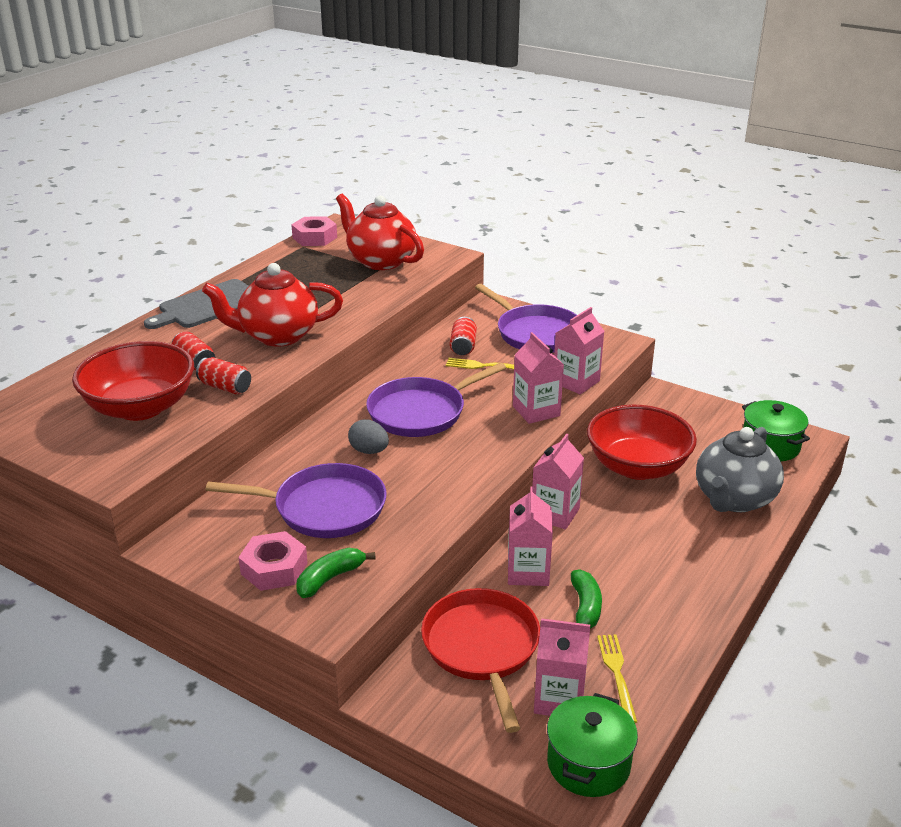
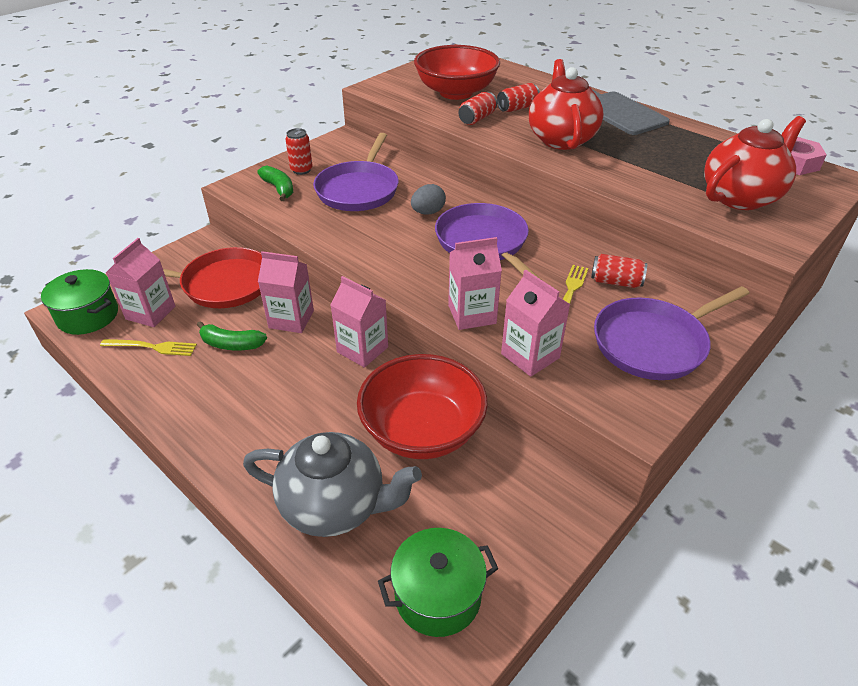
camera: 100 degrees right, 10 degrees up
pink nut [238,531,308,591] -> red can [286,128,313,175]
grey teapot [696,427,784,512] -> grey teapot turned 150 degrees clockwise [243,432,422,537]

